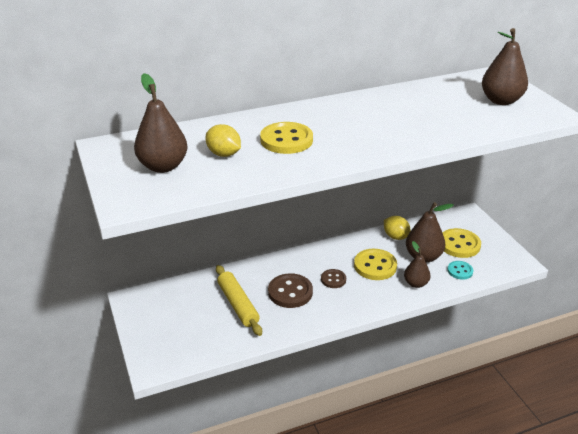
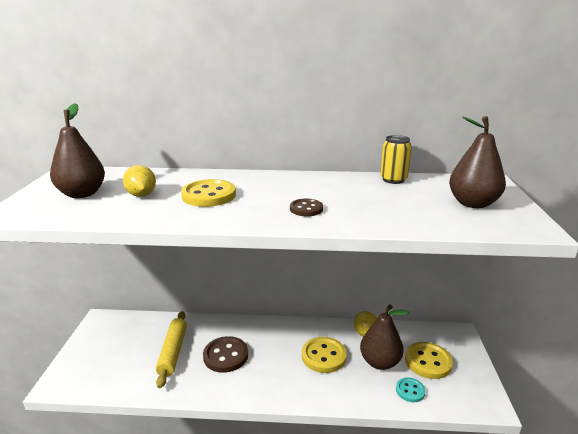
camera: 25 degrees right, 10 degrees down
brown button [321,269,346,288] -> brown button moved to [290,199,323,217]
brown pear [404,241,430,288] -> none
none -> yellow can [380,135,412,184]

